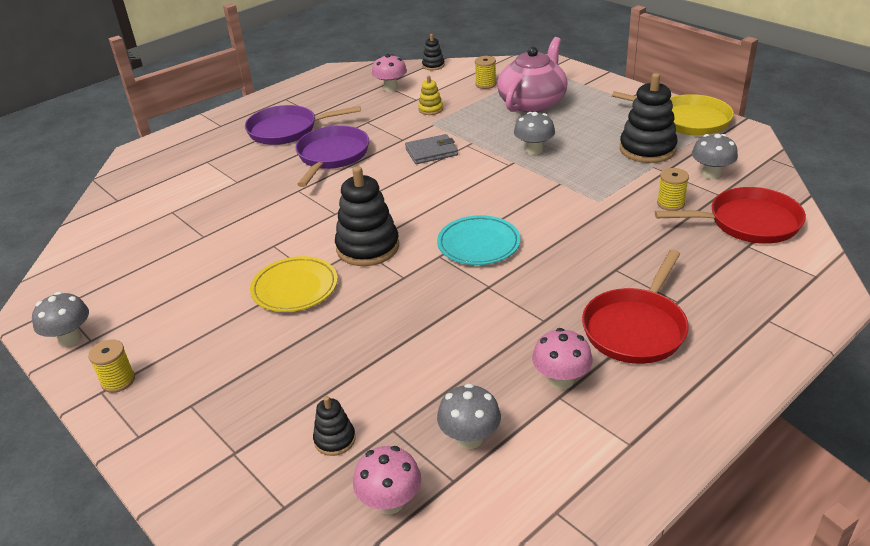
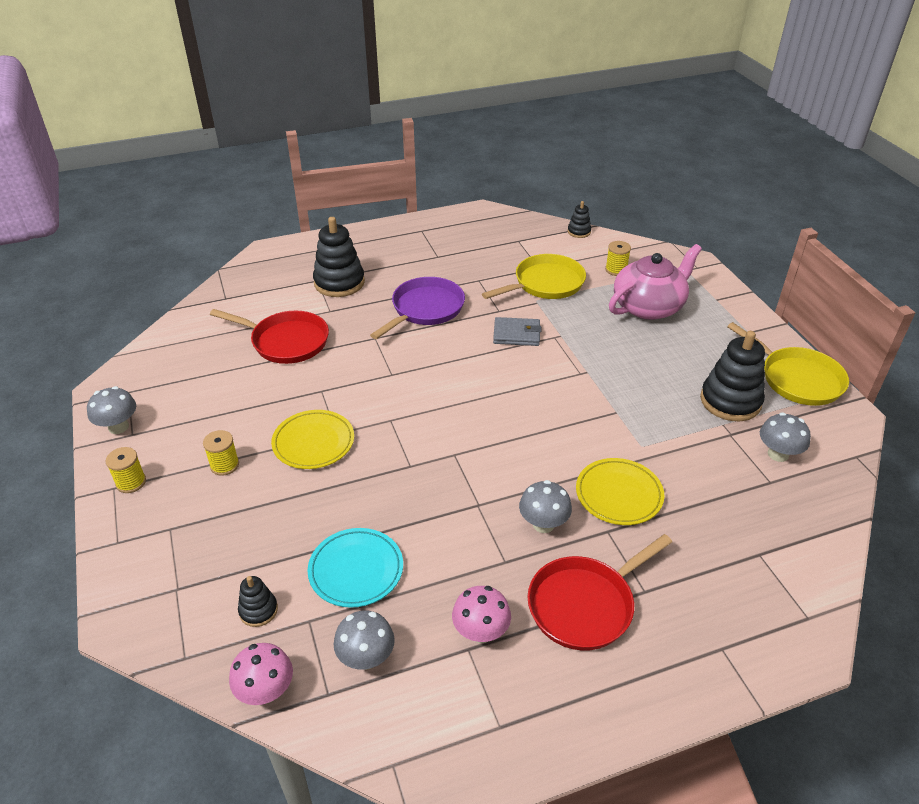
camera: 20 degrees right, 5 degrees up
purple pan [245,105,361,145] -> none
black stacking toy [335,166,399,266] -> black stacking toy moved to [313,217,365,297]
pink mushroom [372,54,407,92] -> none
yellow stacking toy [418,75,443,115] -> yellow pan [482,254,586,299]
turquoise plate [437,215,521,265] -> turquoise plate moved to [308,528,403,608]
grey mushroom [514,112,555,155] -> grey mushroom moved to [519,480,572,533]
red pan [655,187,806,244] -> red pan moved to [210,309,329,364]
yellow spool [657,168,689,211] -> yellow spool moved to [203,430,239,476]
none -> yellow plate [576,458,664,525]

